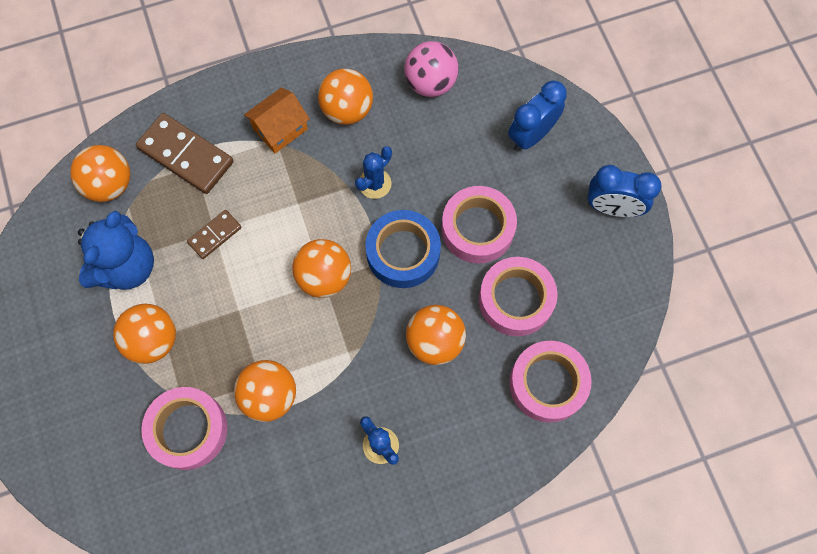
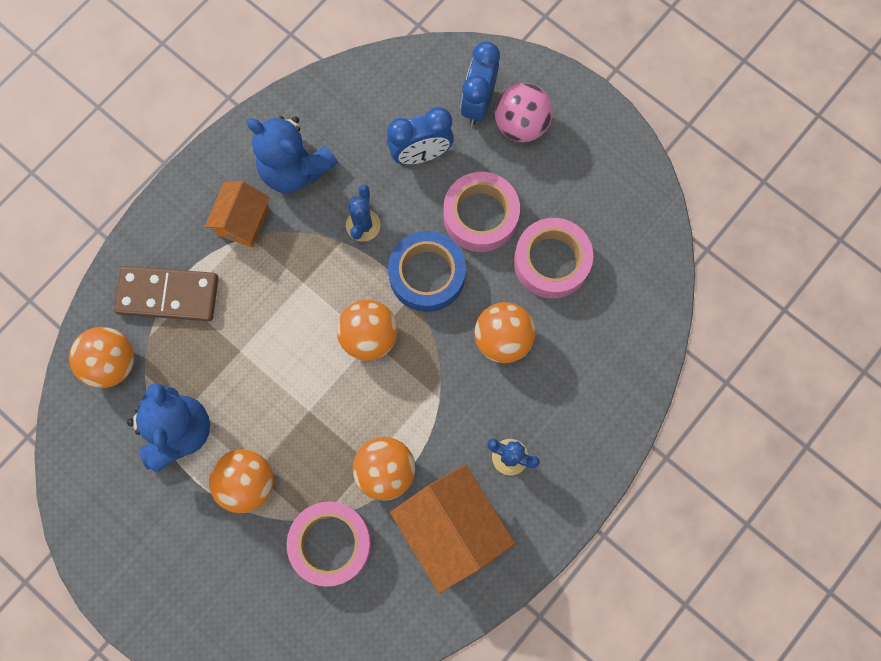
camera: 30 degrees left, 5 degrees up
brown domino [187,210,242,259] -> none
orange ball [318,69,373,125] -> blue teddy bear [246,116,338,193]
pink ball [404,41,459,97] -> pink ball moved to [495,83,553,142]
pink tape [509,341,592,423] -> none
blue clock [587,165,661,217] -> blue clock moved to [387,107,454,165]
none -> orange house [390,465,515,593]

